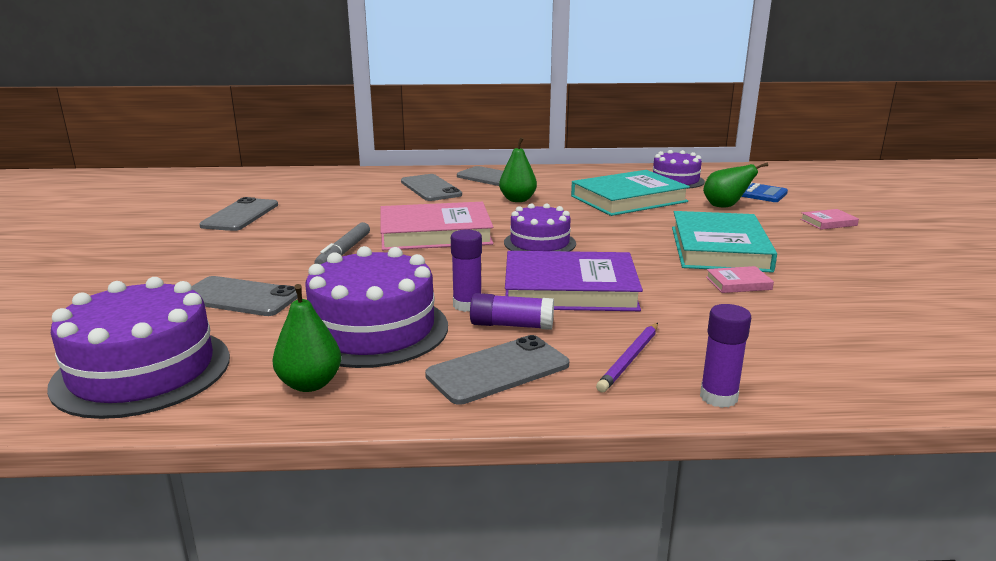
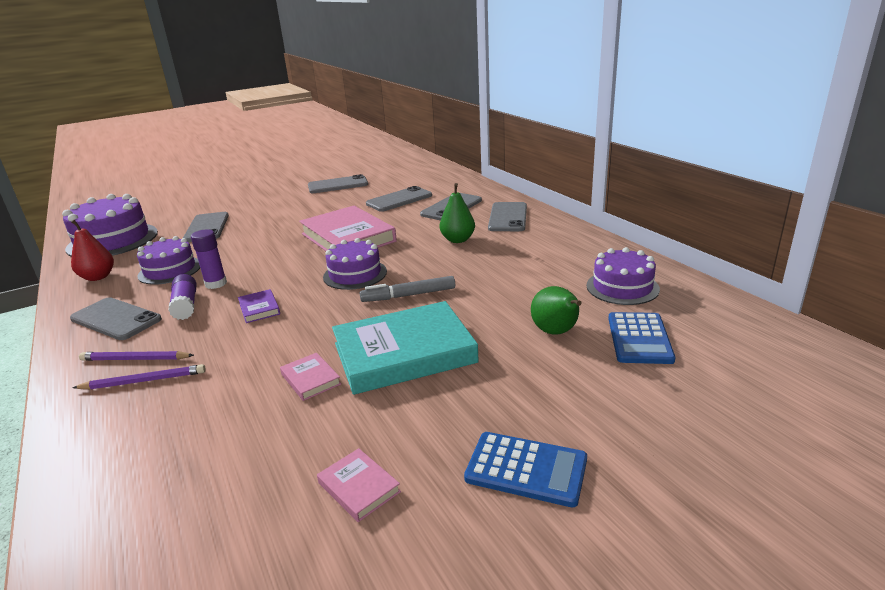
camera: 65 degrees right, 5 degrees up
green pear [272,284,341,392] -> red pear [71,220,114,281]
purple cake [306,246,448,368] -> purple cake [137,236,200,285], size x0.63
grey marker [314,222,370,264] -> grey marker moved to [360,276,455,302]
purple book [505,251,643,311] -> purple book [238,289,280,323], size x0.42
turquoise book [571,170,690,216] -> none
purple glue stick [700,304,751,408] -> none
pink book [800,209,859,230] -> pink book moved to [317,448,401,522]
none -> purple pencil [72,364,206,390]
none -> grey phone [366,186,432,212]
none -> blue calculator [464,432,587,507]

